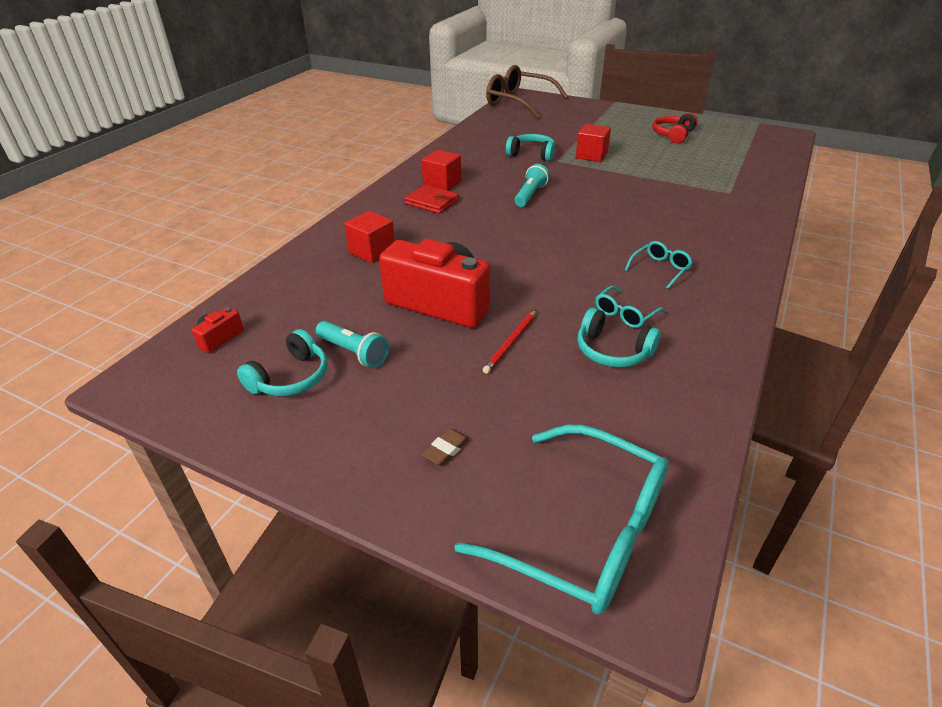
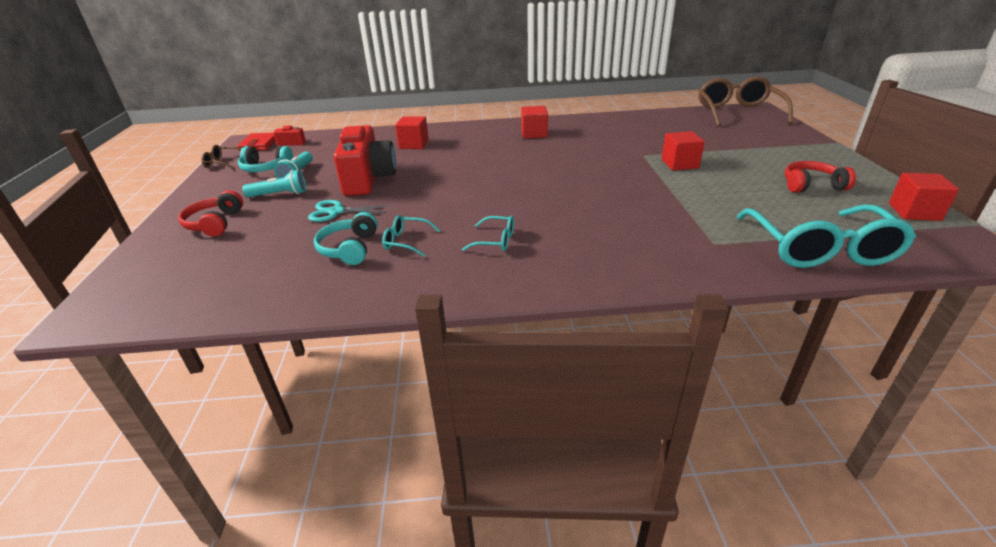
camera: 60 degrees right, 5 degrees down
red wallet [405,185,459,214] -> red wallet moved to [237,133,276,151]
brown eraser [422,428,469,466] -> red headphones [179,190,243,236]
turquoise glasses [454,425,669,615] -> turquoise glasses moved to [737,205,916,268]
red pencil [483,310,536,374] -> turquoise scissors [308,200,391,222]
turquoise headphones [506,134,555,161] -> none
turquoise flashlight [515,164,549,207] -> turquoise flashlight moved to [242,170,306,197]
none -> brown glasses [201,145,242,170]
none -> red cube [889,173,959,221]

